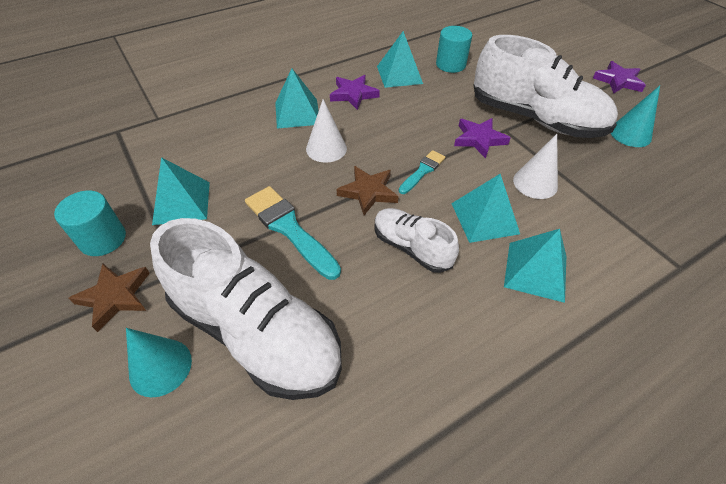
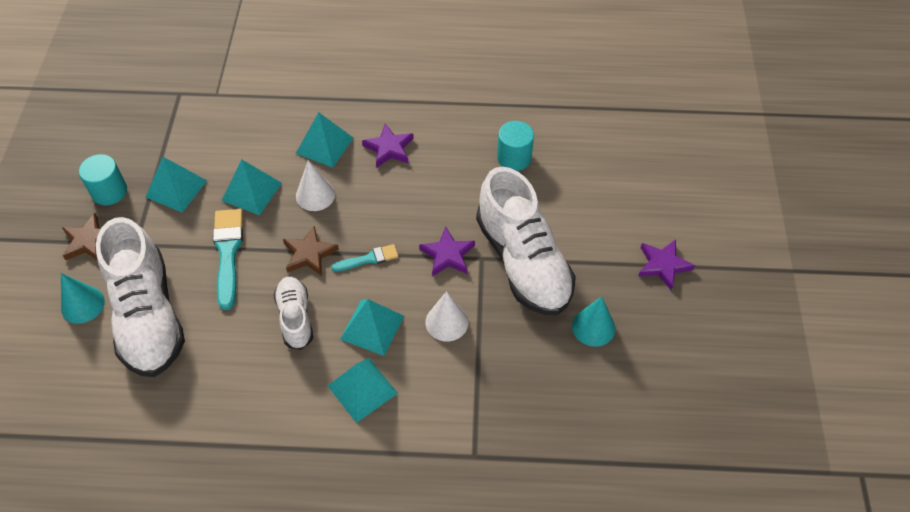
camera: 35 degrees right, 5 degrees up
turquoise pyramid [377,31,423,88] -> turquoise pyramid moved to [221,160,282,215]

